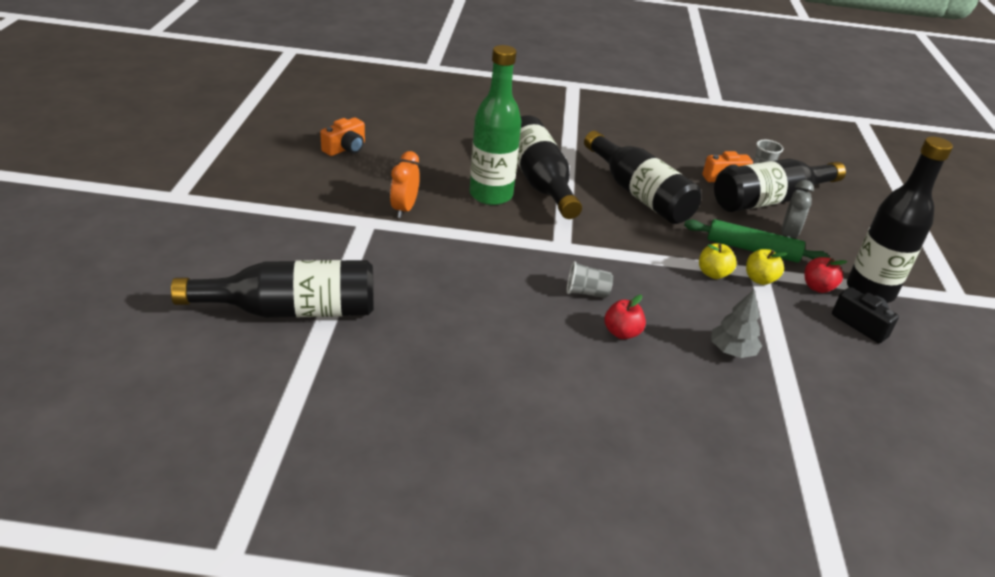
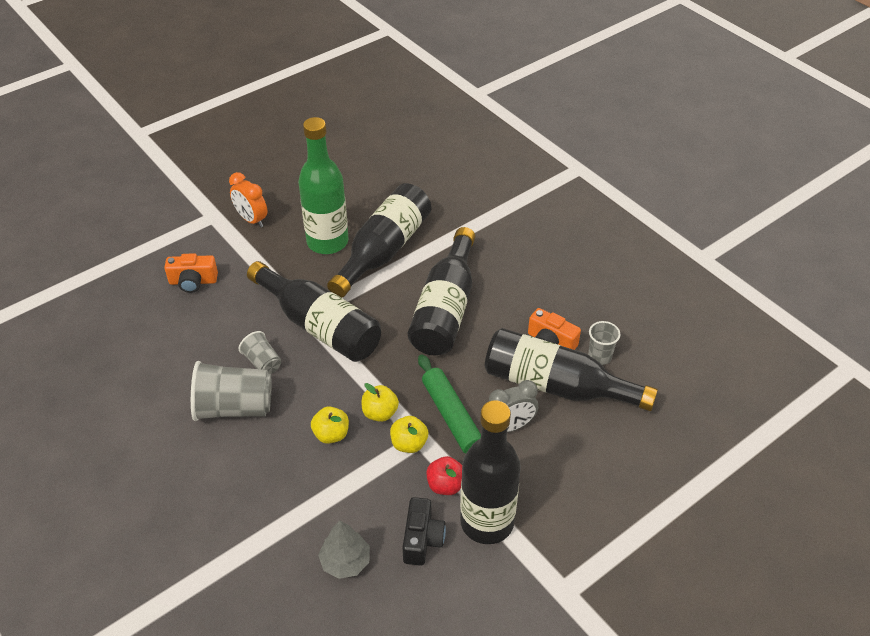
camera: 50 degrees right, 10 degrees up
black bottle [171,260,374,318] -> black bottle moved to [247,261,381,362]
orange camera [320,117,365,156] -> orange camera moved to [164,253,218,293]
orange clock [390,151,420,218] -> orange clock turned 105 degrees counterclockwise [229,172,267,228]
red apple [604,295,646,339] -> grey cup [191,361,272,421]
grey tree [711,290,762,358] -> grey tree moved to [318,521,370,579]
none -> yellow apple [311,406,349,444]

